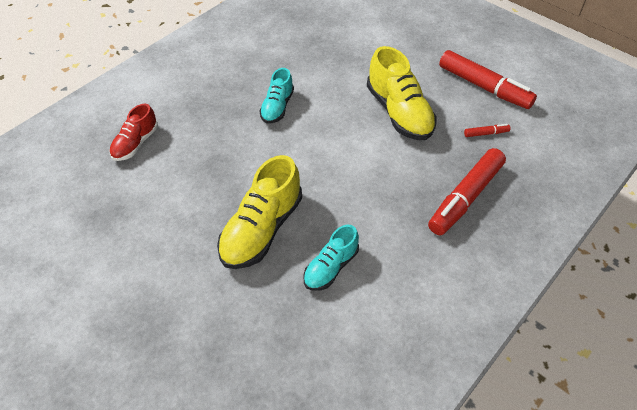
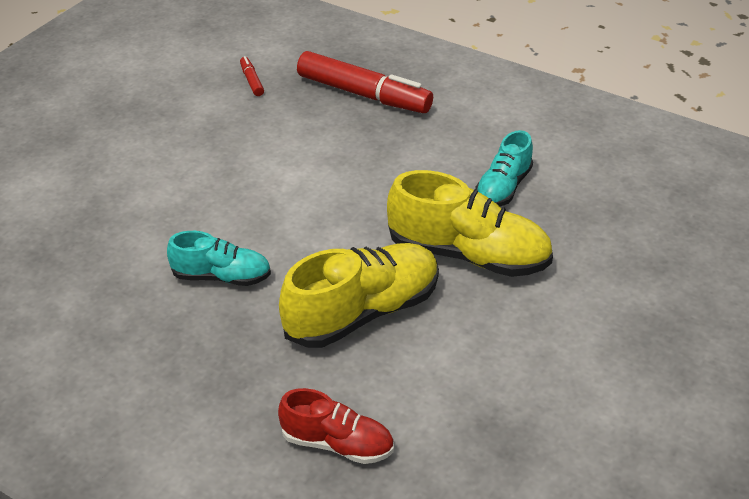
camera: 100 degrees left, 10 degrees down
turquoise shoe [303,225,359,291] -> turquoise shoe turned 90 degrees clockwise [475,130,533,207]
yellow shoe [367,46,437,140] -> yellow shoe moved to [279,243,439,348]
red marker [439,50,537,109] -> none

